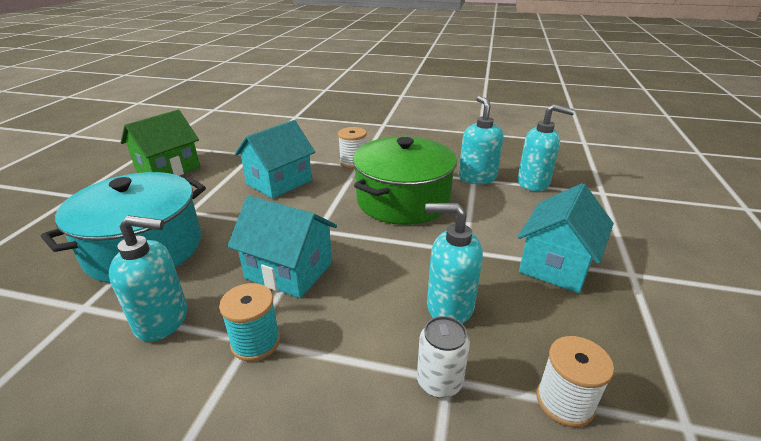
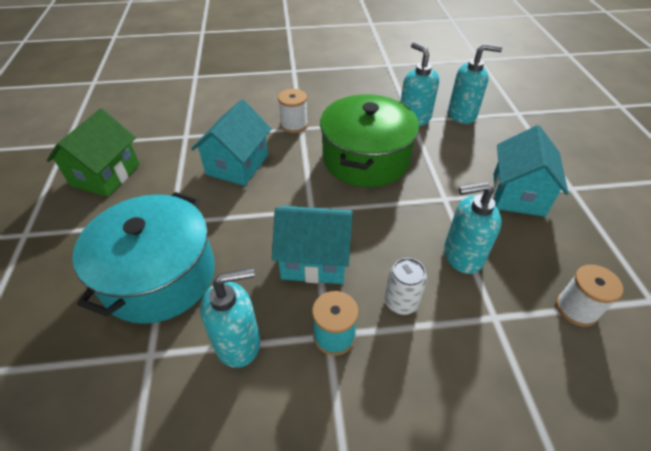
camera: 20 degrees left, 15 degrees up
white can [417,316,470,398] -> white can moved to [385,258,427,315]

